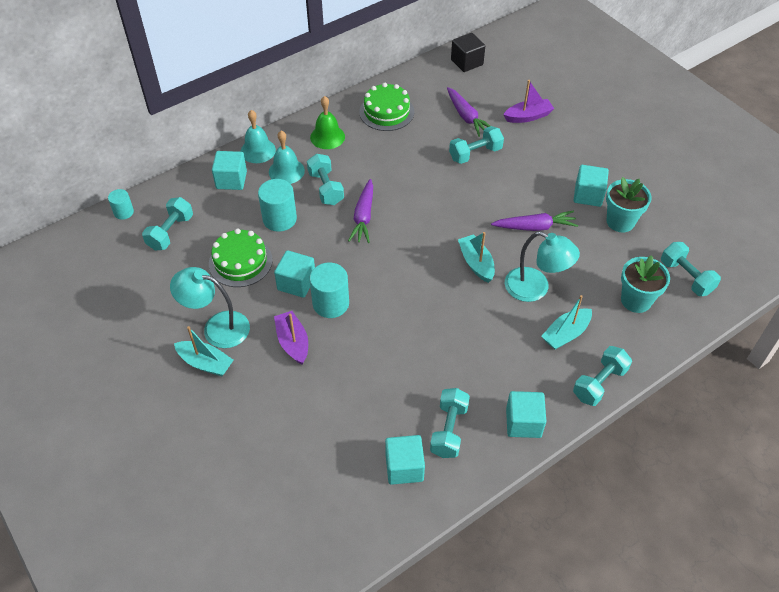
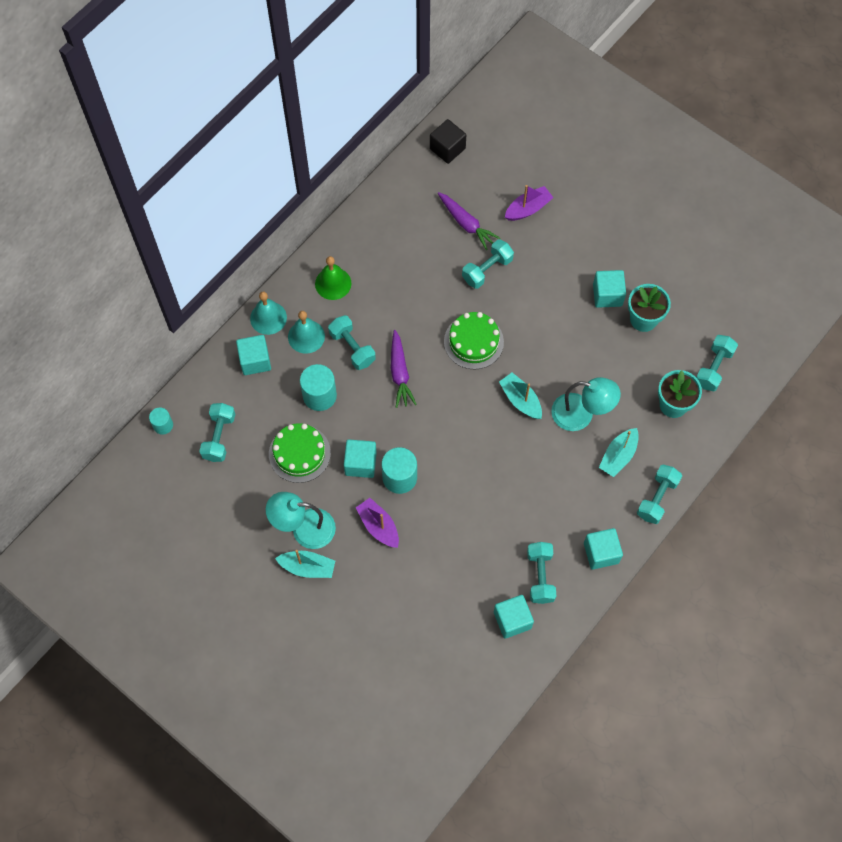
camera: 15 degrees left, 15 degrees up
green cake [359,83,414,131] -> green cake moved to [444,312,504,369]
purple carrot [491,211,578,231] -> none
turquoise dumbbell [661,242,721,296] -> turquoise dumbbell turned 75 degrees clockwise [696,335,738,391]

